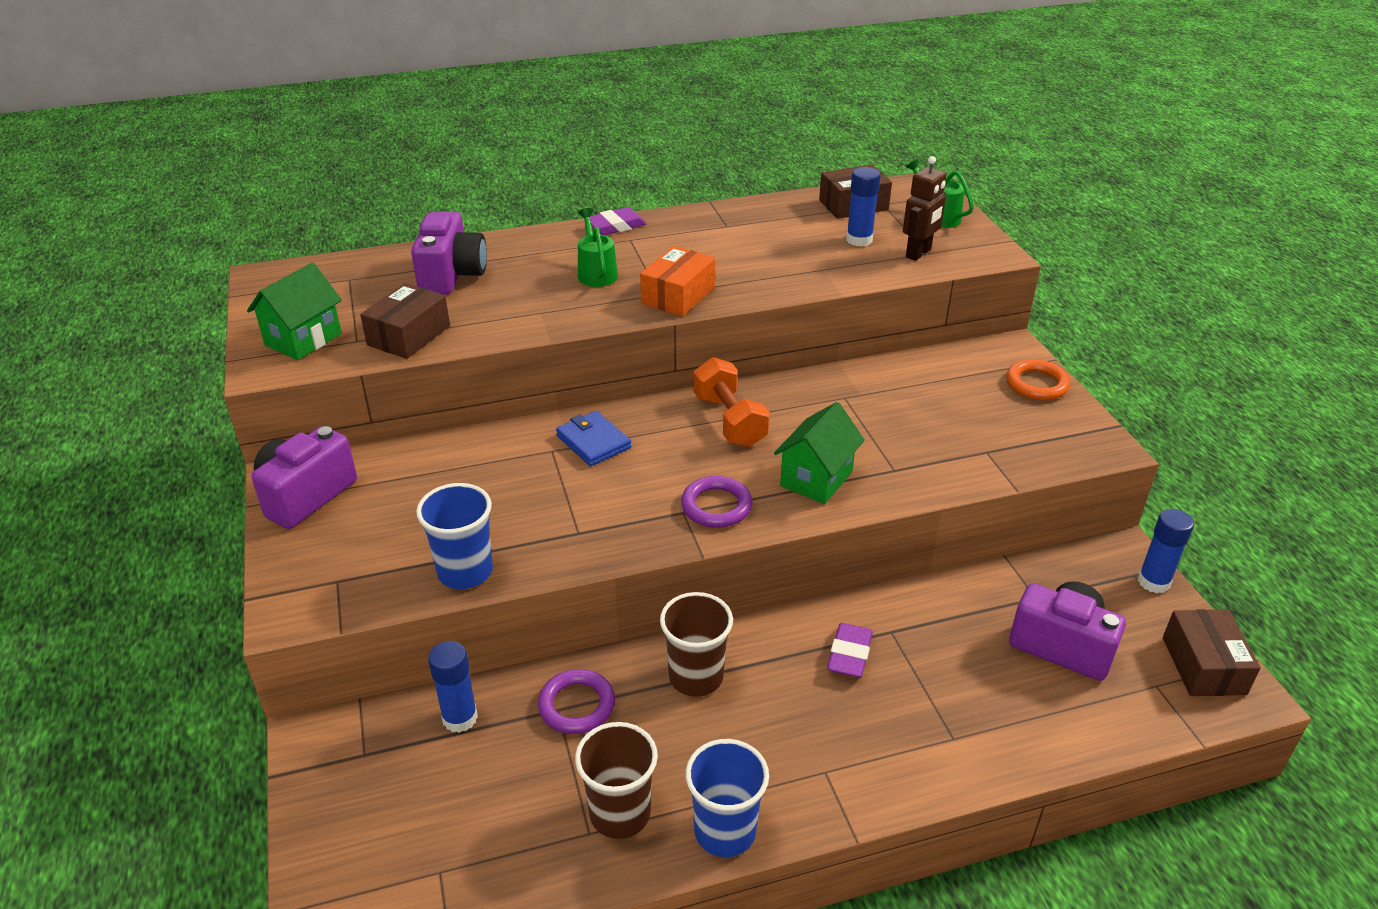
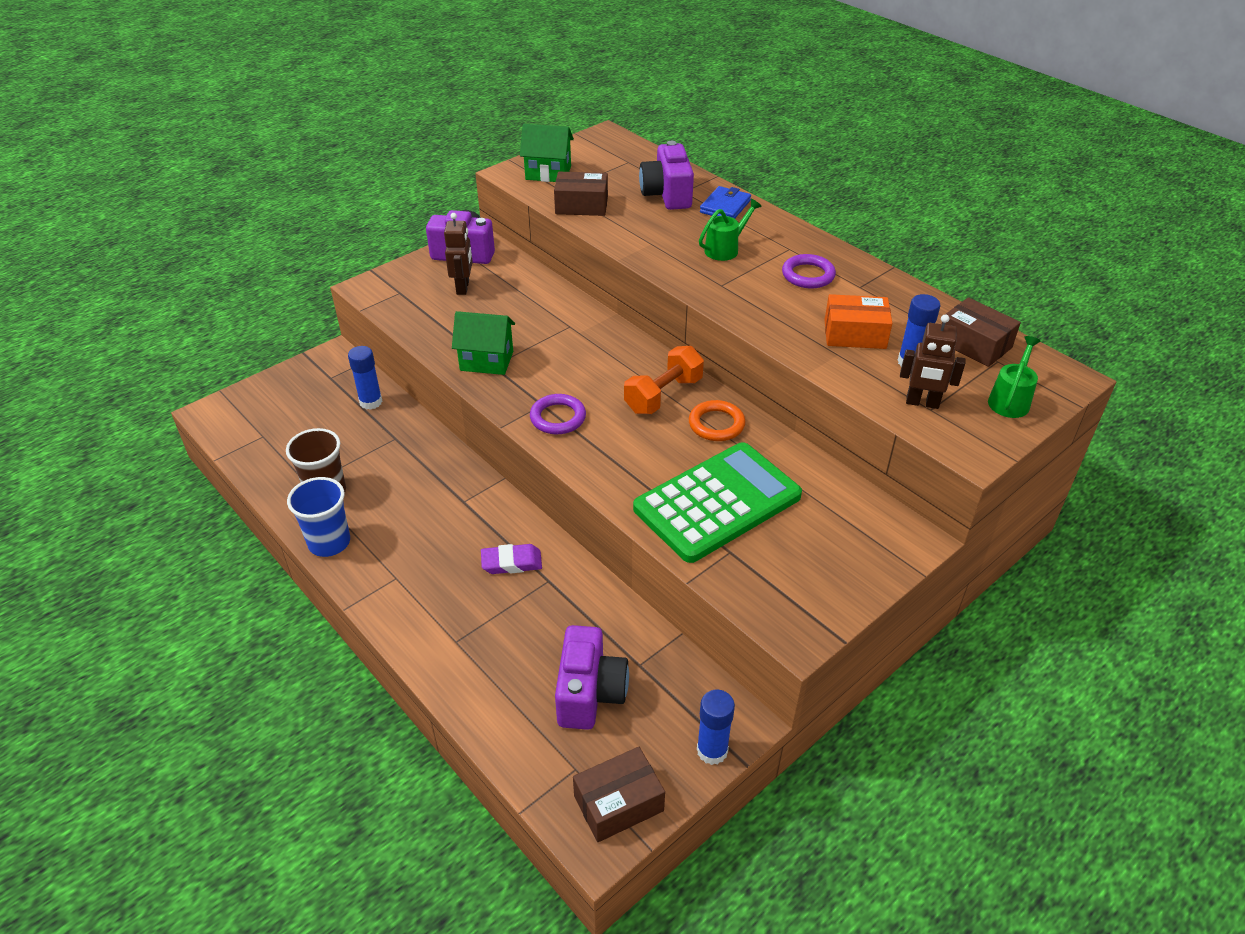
camera: 65 degrees right, 5 degrees up
purple camera [411,211,487,295] -> purple camera turned 105 degrees clockwise [639,141,694,210]
blue cup [416,483,493,589] -> none
purple ring [538,669,615,734] -> purple ring moved to [782,254,836,288]
blue wallet [556,411,631,466] -> blue wallet moved to [700,186,751,219]
purple eraser [590,207,647,235] -> none
orange box [640,246,715,317] -> orange box moved to [825,294,892,349]
brown cup [660,592,733,697] -> none
green house [774,402,865,504] -> green house moved to [452,311,515,375]
orange ring [1006,359,1070,401] -> orange ring moved to [689,400,745,441]
none -> brown robot [444,213,473,295]
none -> green calculator [633,442,802,563]

